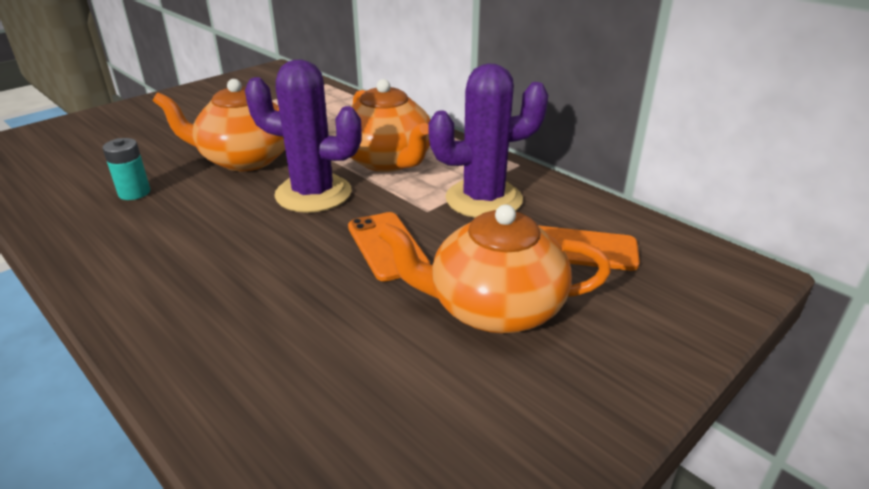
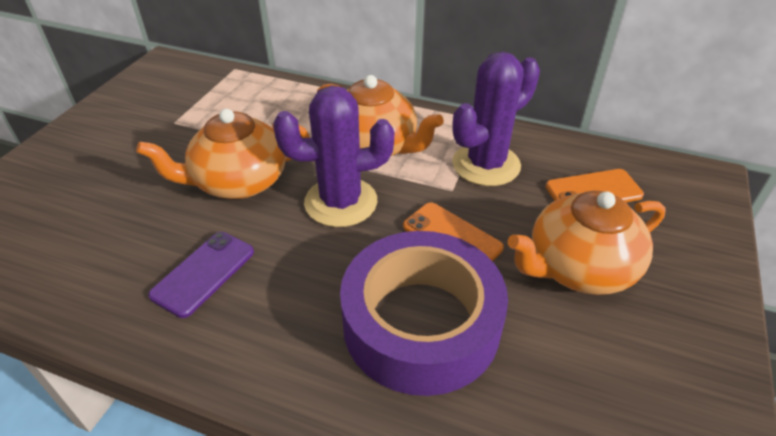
camera: 25 degrees left, 10 degrees up
turquoise battery [102,138,150,200] -> none
none -> purple phone [148,232,254,318]
none -> purple tape [340,231,508,396]

